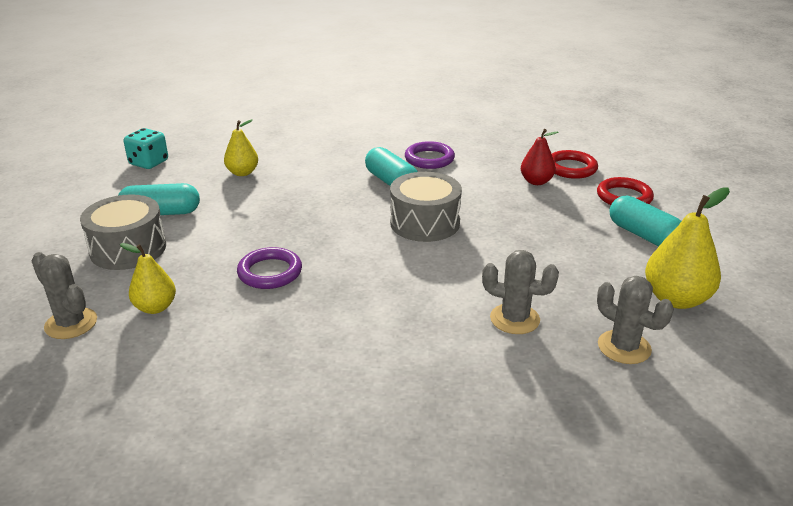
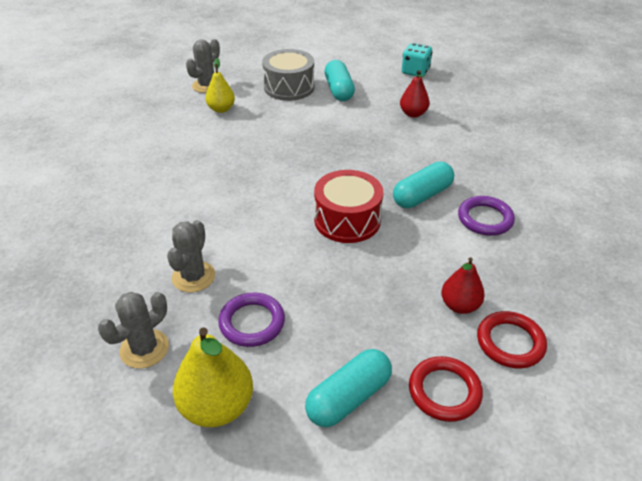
camera: 85 degrees right, 10 degrees up
yellow pear [224,119,258,176] -> red pear [400,70,430,118]
purple ring [237,247,302,289] -> purple ring moved to [218,293,285,347]
grey drum [390,172,462,242] -> red drum [314,170,383,243]

